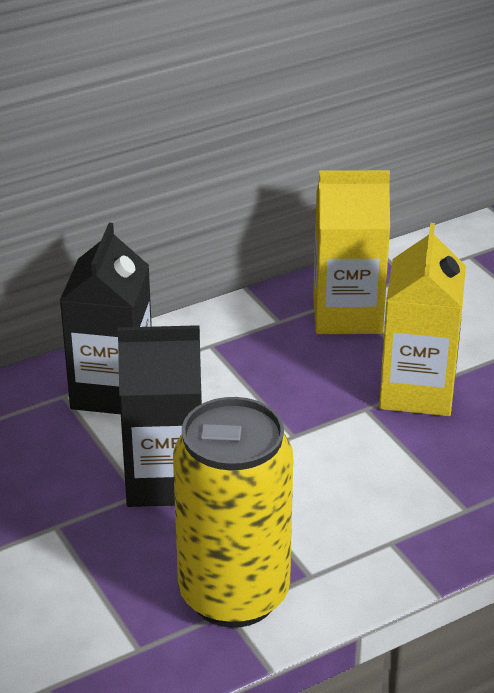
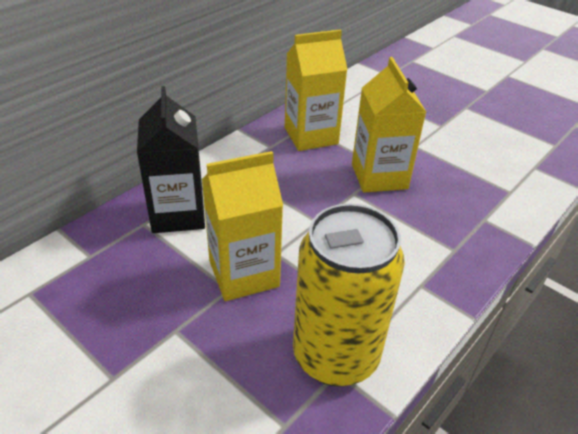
camera: 20 degrees left, 5 degrees up
black carton [117,325,202,507] -> yellow carton [202,151,283,301]

